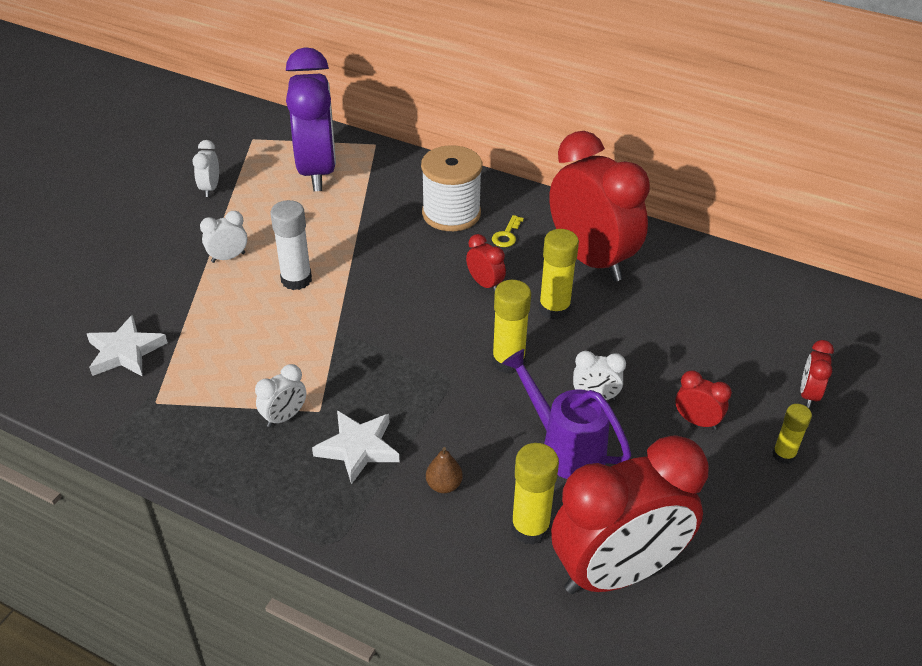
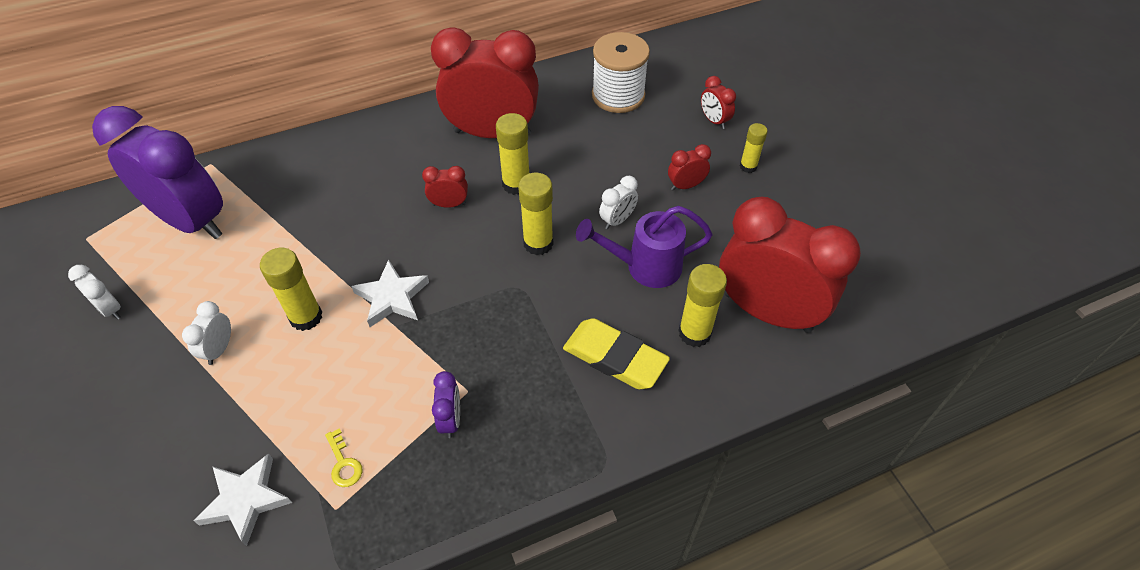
camera: 50 degrees left, 10 degrees up
white clock [255,364,306,427] -> purple clock [432,371,460,438]
white glue stick [270,200,312,290] -> yellow glue stick [260,248,322,331]
white star [312,410,399,485] -> white star moved to [351,260,429,327]
white spool [421,145,482,231] -> white spool moved to [592,32,650,113]
brown pear [426,447,463,493] -> yellow eraser [563,318,670,389]
yellow key [492,215,524,247] -> yellow key moved to [325,428,363,487]
red clock [551,435,709,594] -> red clock turned 75 degrees counterclockwise [719,196,861,333]

